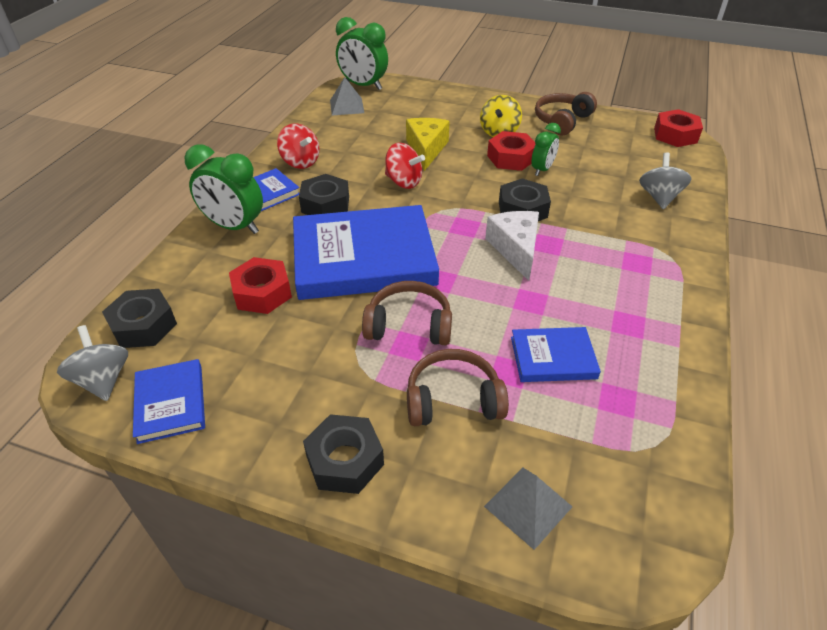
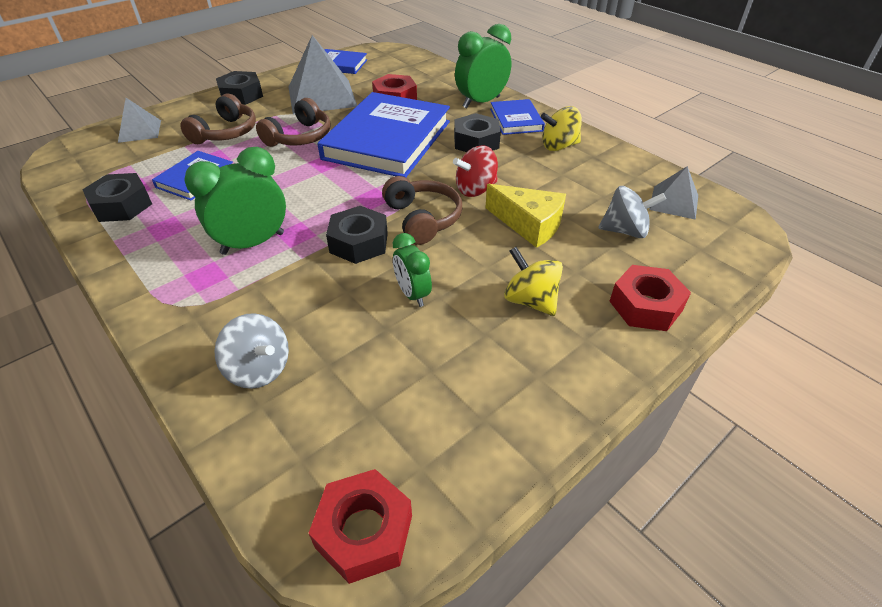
camera: 120 degrees right, 0 degrees up
grey spinning top [57,325,128,401] -> grey spinning top moved to [599,186,666,238]
black nut [102,289,177,348] -> black nut moved to [82,173,152,222]
red spinning top [277,123,319,169] -> yellow spinning top [541,106,582,151]
green clock [336,17,388,90] -> green clock moved to [184,147,286,255]
white cheese [485,211,539,281] -> none
red nut [487,131,535,171] -> red nut moved to [609,265,691,331]
brown headphones [535,92,597,135] -> brown headphones moved to [382,176,462,245]
none -> grey pyramid [288,35,357,114]

